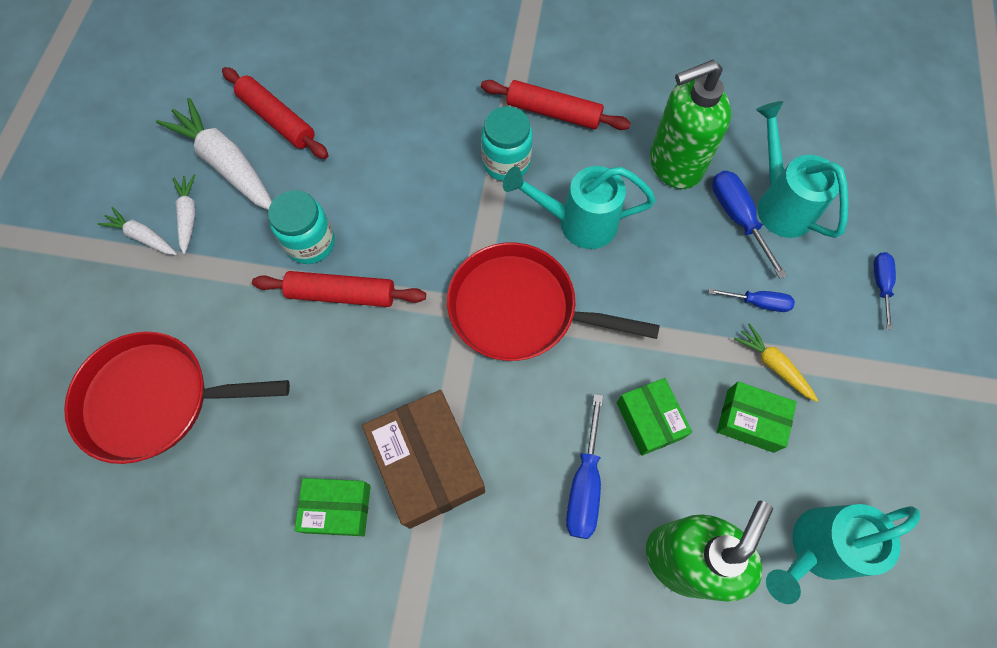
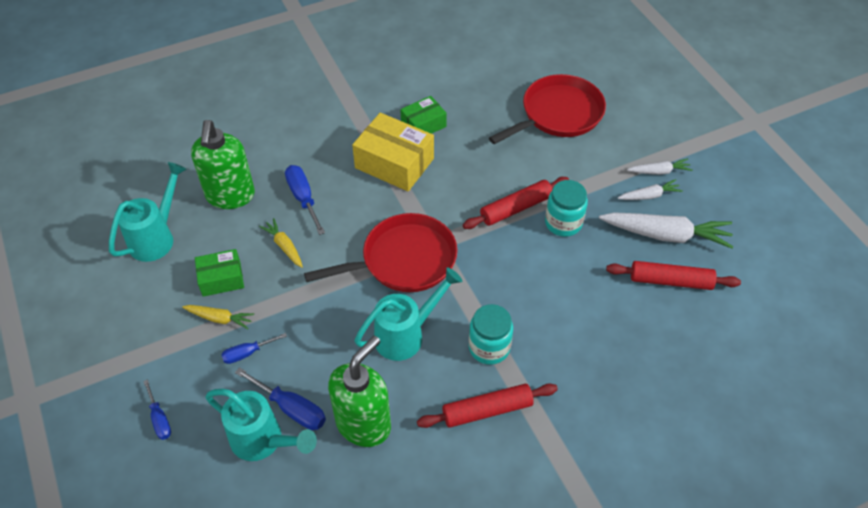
camera: 145 degrees right, 15 degrees down
white carrot [173,174,196,254] -> white carrot turned 60 degrees counterclockwise [618,179,683,200]
brown box [362,390,485,529] -> yellow box [352,113,434,191]
green box [617,378,692,456] -> yellow carrot [259,218,303,268]

